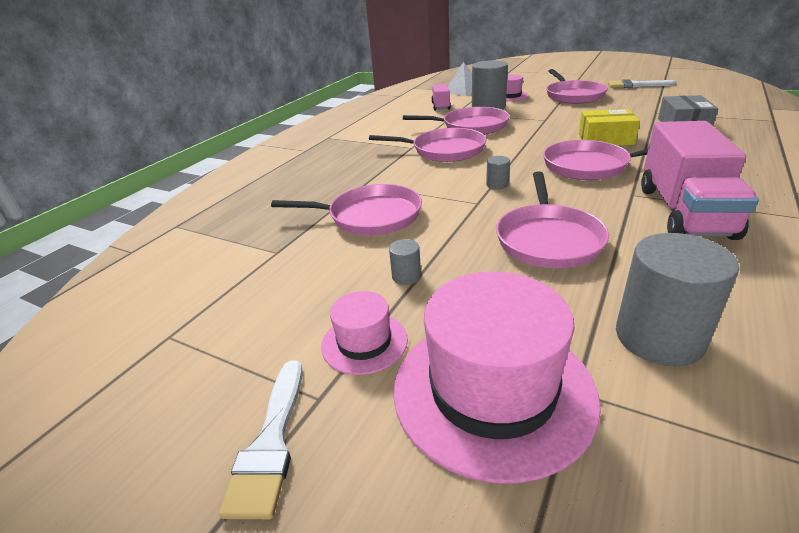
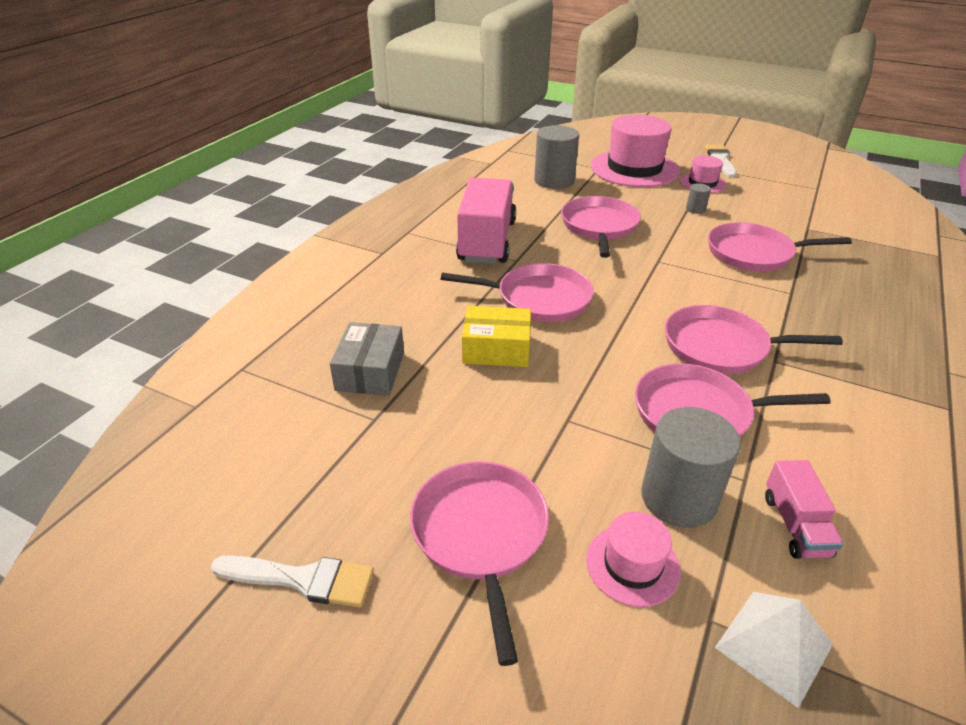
camera: 175 degrees right, 5 degrees up
grey cylinder [486,156,510,189] -> none

